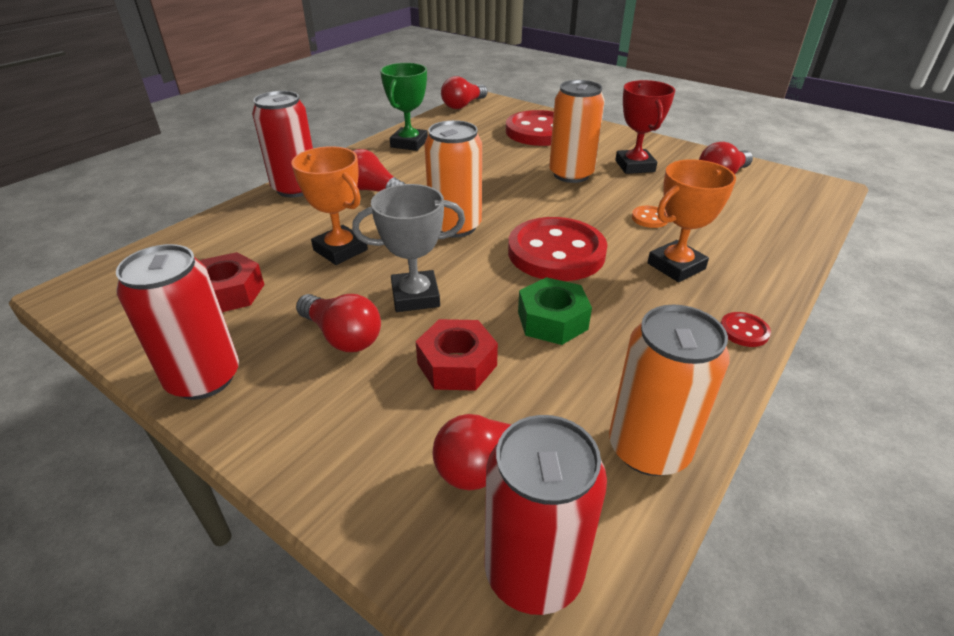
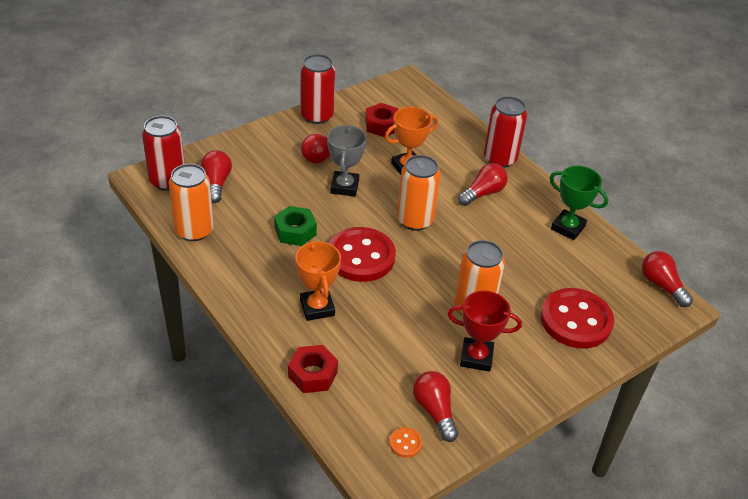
camera: 105 degrees right, 5 degrees up
red nut [416,319,498,391] -> red nut moved to [288,345,338,393]
orange button [632,206,668,228] -> orange button moved to [389,427,422,458]
red button [721,312,771,347] -> none

